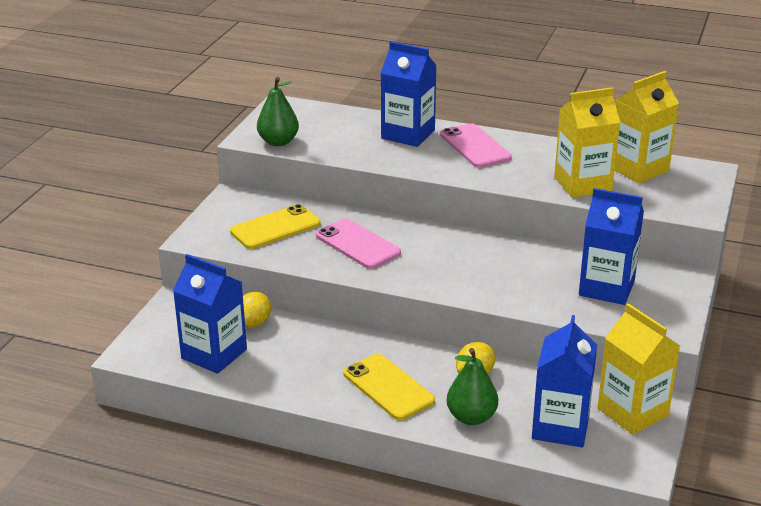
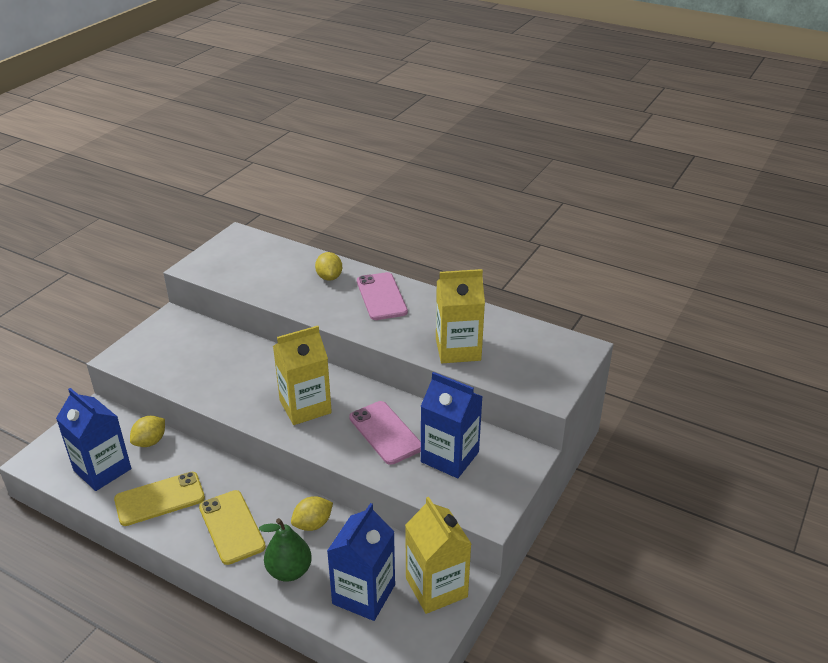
camera: 10 degrees right, 5 degrees up
yellow phone [230,204,321,249] -> yellow phone moved to [114,472,205,526]
green pear [257,77,299,146] -> none
pink phone [316,218,401,269] -> pink phone moved to [349,401,421,465]
blue carton [381,41,437,147] -> yellow lemon [315,252,342,281]
yellow carton [615,71,679,183] -> yellow carton moved to [273,326,332,425]

